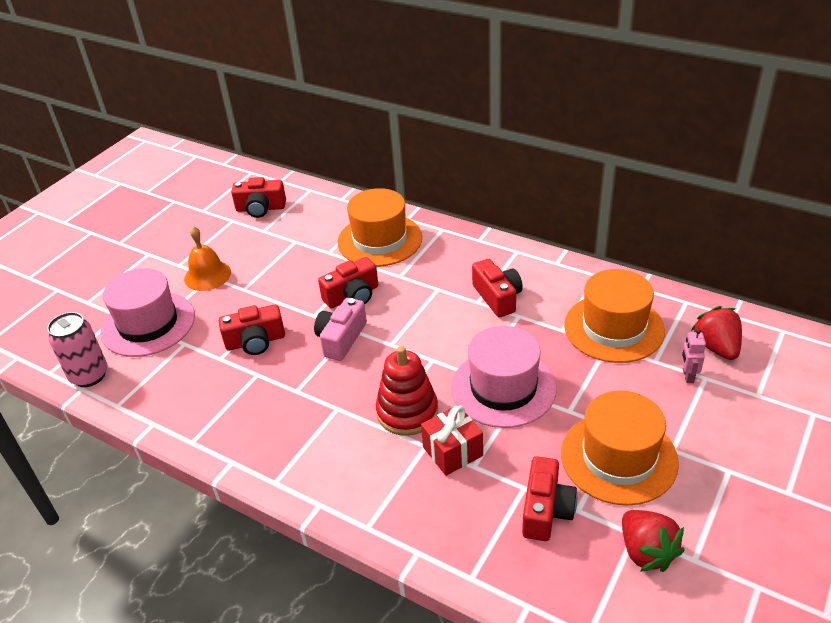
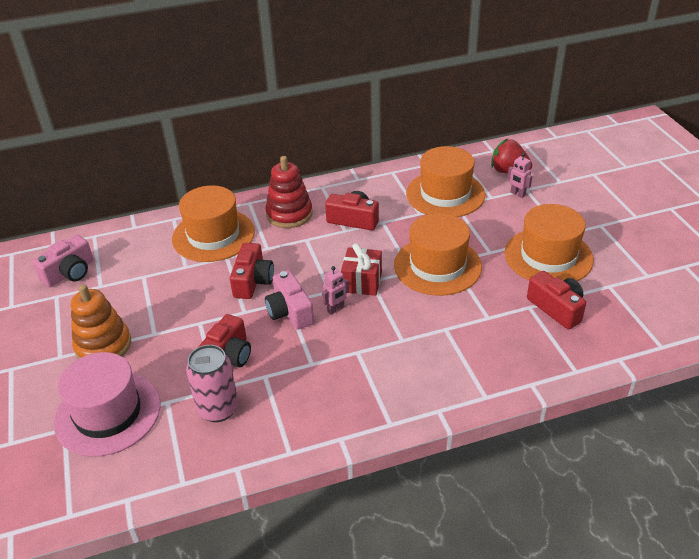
camera: 50 degrees left, 0 degrees up
pink can [47,312,107,387] -> pink can moved to [186,345,238,422]
orange bell [184,226,231,291] -> orange stacking toy [71,284,131,359]
red camera [231,177,286,218] -> pink camera [32,235,94,287]
red stacking toy [376,346,438,436] -> red stacking toy moved to [265,156,313,228]
red gift [421,405,483,476] -> red gift moved to [341,243,382,296]
pink hat [451,326,557,428] -> orange hat [394,213,482,296]
red strawberry [622,510,684,572] -> none
none -> pink robot [322,266,349,315]

